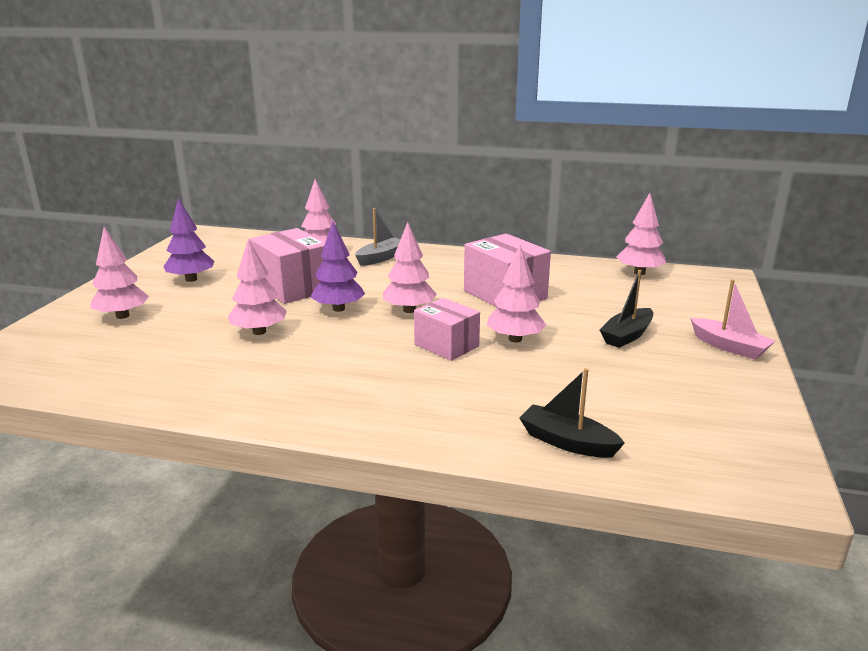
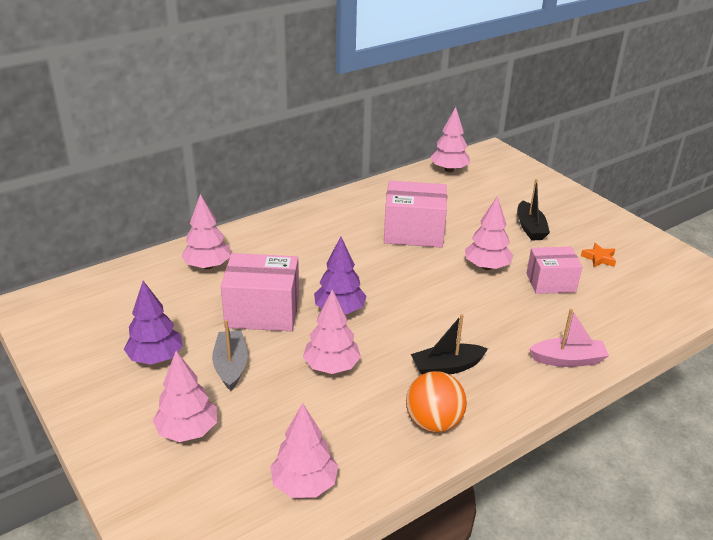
camera: 50 degrees left, 10 degrees up
grey boat [355,208,401,266] -> grey boat moved to [212,320,248,391]
pink tree [383,222,437,313] -> pink tree moved to [270,403,338,498]
pink box [414,298,480,361] -> pink box moved to [527,247,582,294]
black boat [519,368,625,458] -> black boat moved to [411,314,488,375]
pink boat [690,279,775,359] -> pink boat moved to [529,309,609,367]
none -> orange ball [406,371,467,433]
none -> orange star [581,243,616,267]

